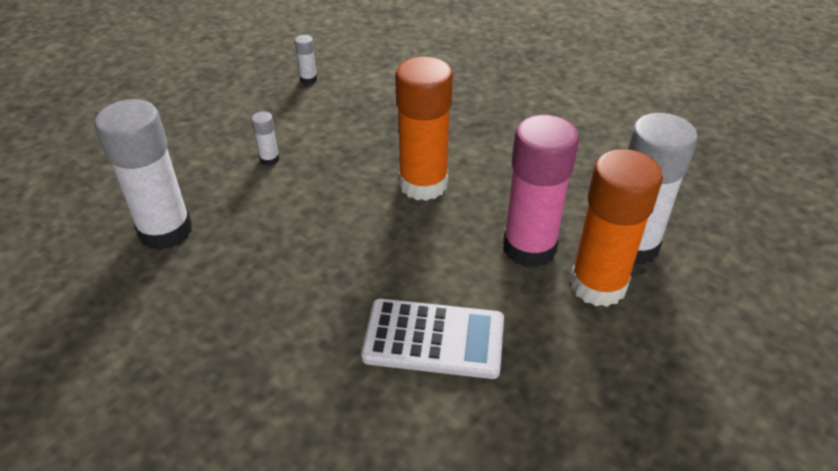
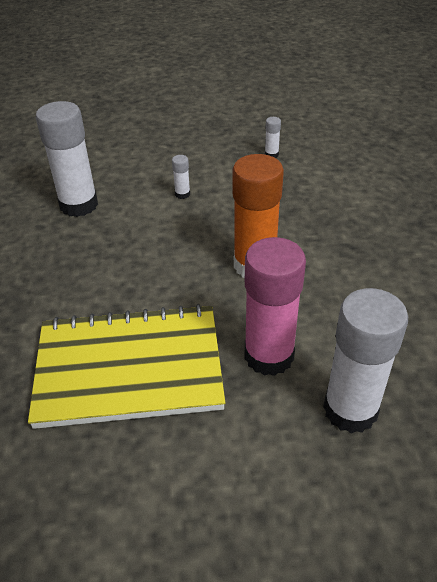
camera: 45 degrees right, 0 degrees up
white calculator [361,299,504,379] -> yellow notebook [28,304,225,429]
orange glue stick [570,149,663,307] -> none

